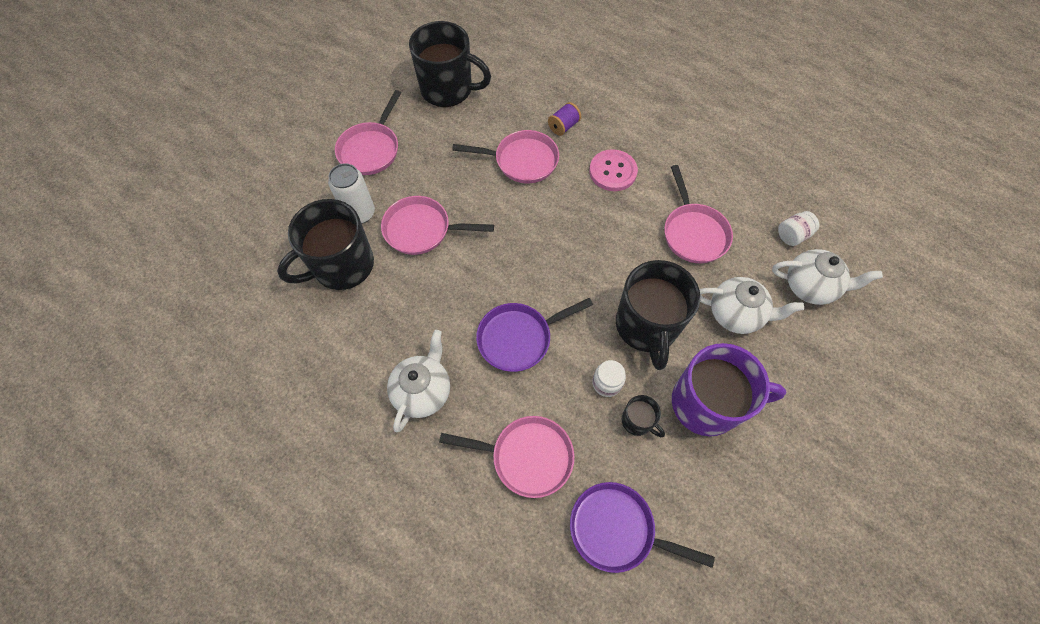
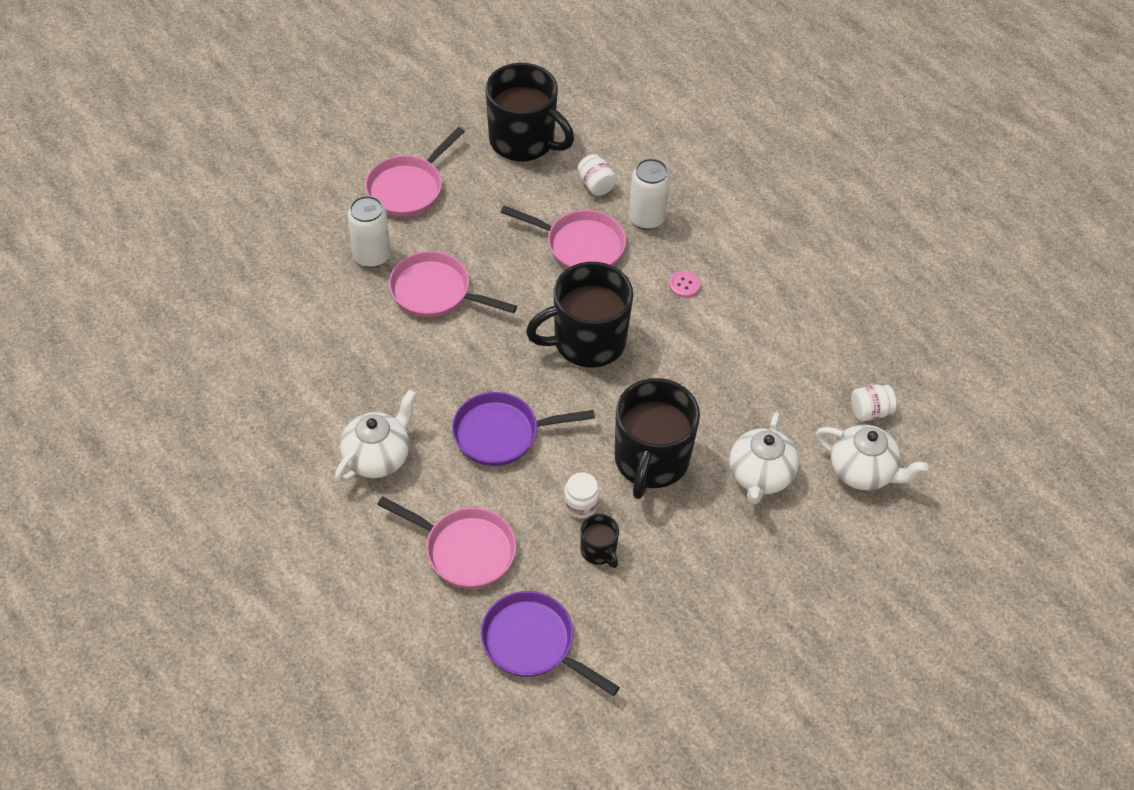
camera: 15 degrees right, 10 degrees down
black mug [277,199,374,290] -> black mug moved to [526,262,633,368]
purple spool [548,102,581,136] -> white can [629,158,670,230]
pink button [589,149,638,191] -> pink button [669,271,700,298], size x0.53
pink pan [664,165,733,263] -> none
purple mug [672,343,786,437] -> none
white teapot [700,277,804,334] -> white teapot turned 75 degrees clockwise [729,412,799,505]
none -> white jar [577,154,617,196]

